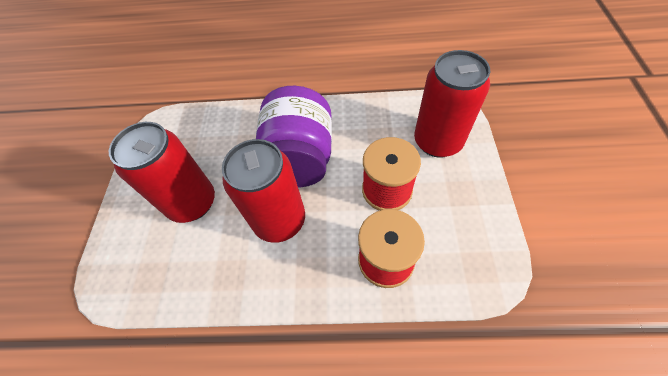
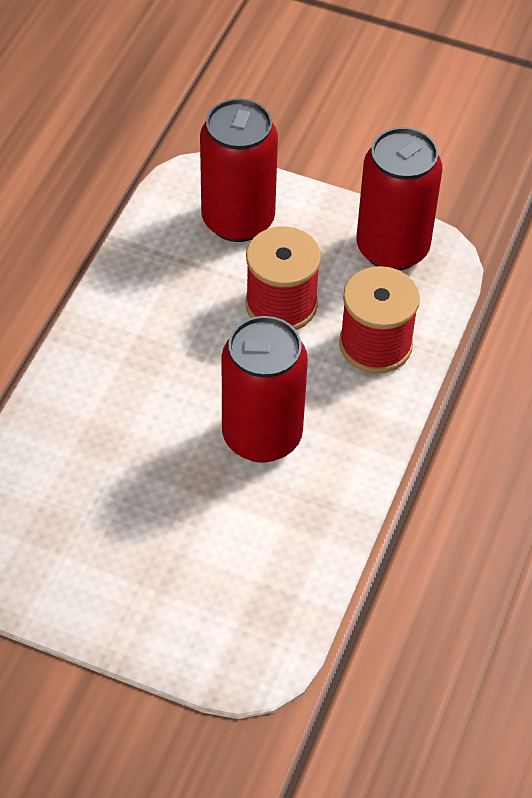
camera: 75 degrees left, 5 degrees down
red can [109,122,215,223] -> red can moved to [357,127,442,271]
purple jar [256,86,332,187] -> none

